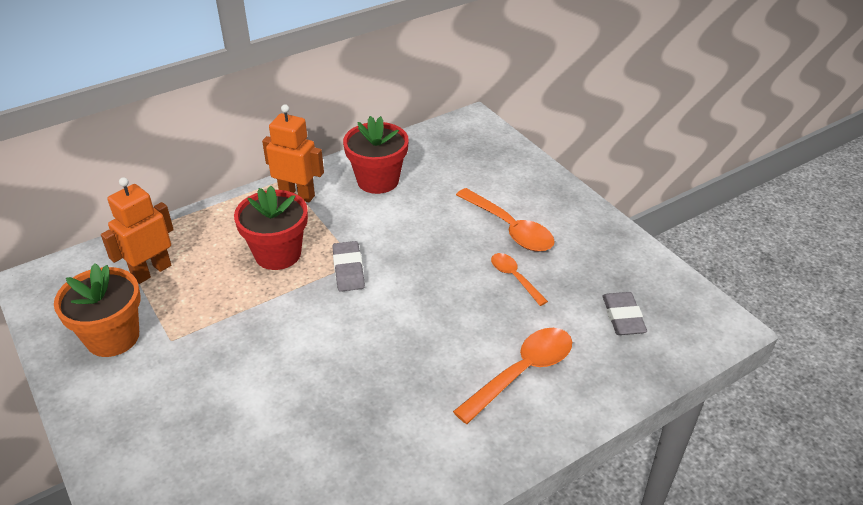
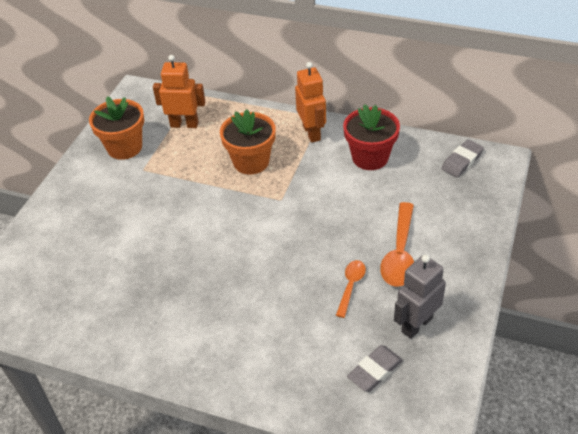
camera: 55 degrees right, 5 degrees up
red flower pot [234,186,308,270] -> orange flower pot [220,109,276,174]
grey eraser [332,241,365,292] -> grey eraser moved to [441,139,484,177]
orange spoon [453,328,572,424] -> none
none -> grey robot [394,254,446,339]

